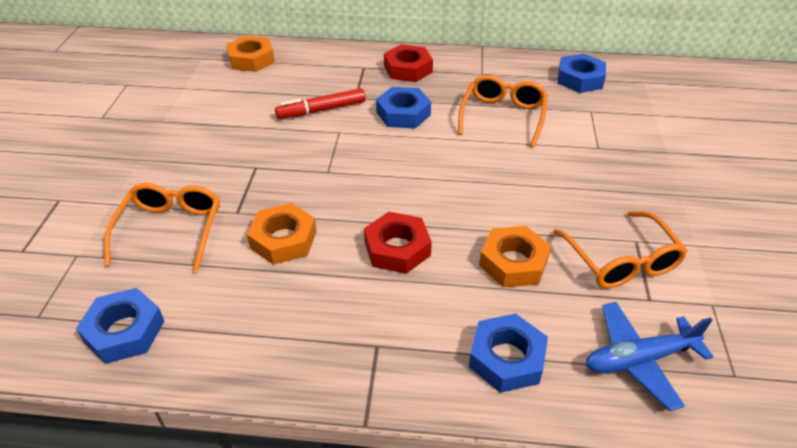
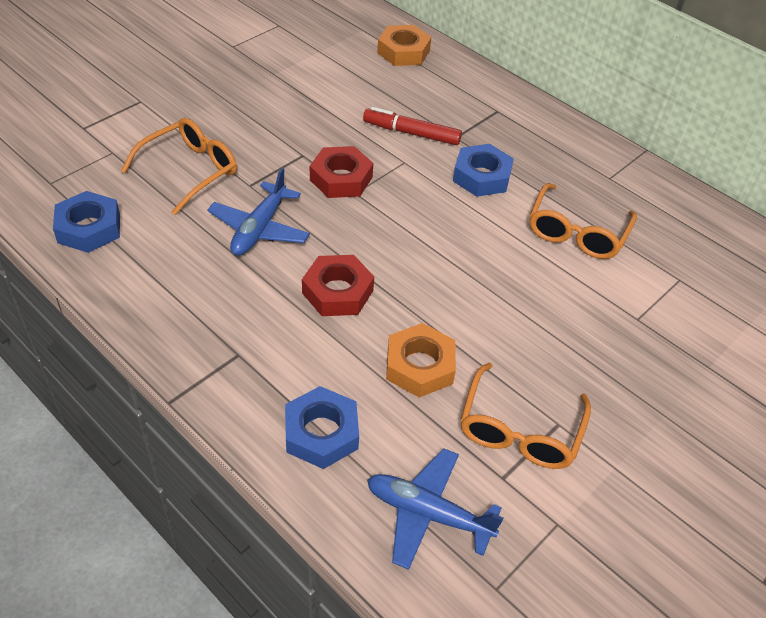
camera: 35 degrees right, 5 degrees up
orange nut [247,203,317,265] -> blue plane [207,168,310,256]
red nut [384,44,433,82] -> red nut moved to [310,146,373,198]
orange glasses [458,75,548,147] -> orange glasses turned 150 degrees clockwise [530,183,637,259]
blue nut [557,54,606,93] -> none

